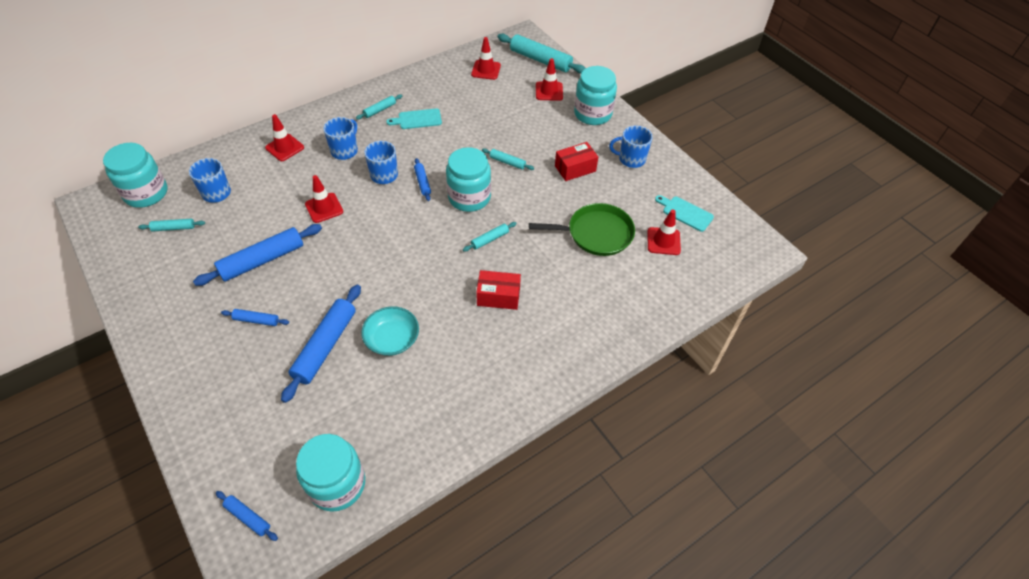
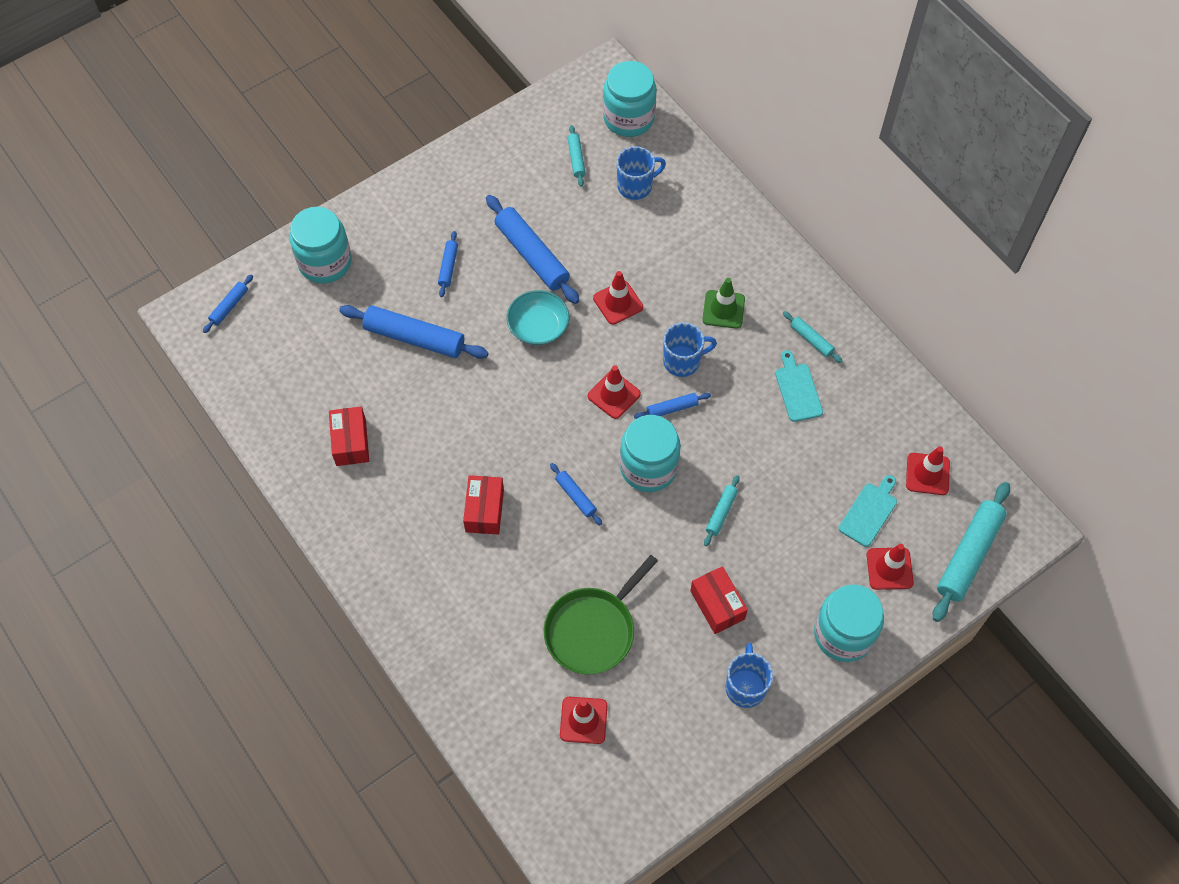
camera: 90 degrees right, 10 degrees up
red traffic cone [265,114,304,161] -> red traffic cone moved to [588,365,641,419]
turquoise jar [296,434,365,512] -> turquoise jar moved to [290,207,352,284]
blue mug [323,117,358,160] -> green traffic cone [702,278,745,329]
turquoise bowl [361,306,419,356] -> turquoise bowl moved to [507,290,569,345]
turquoise rolling pin [463,222,517,252] -> blue rolling pin [550,463,602,525]
green pan [529,203,635,256] -> green pan turned 45 degrees clockwise [544,555,658,674]
turquoise cutting board [655,195,714,232] -> turquoise cutting board moved to [838,475,897,547]
none -> red box [329,406,369,466]

